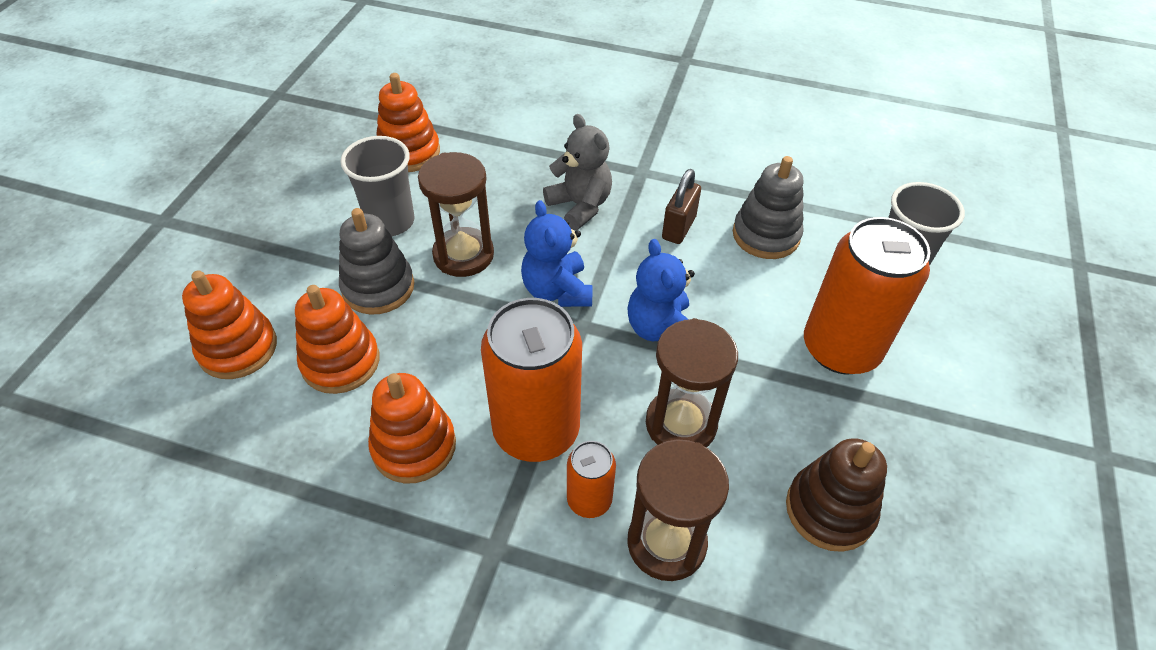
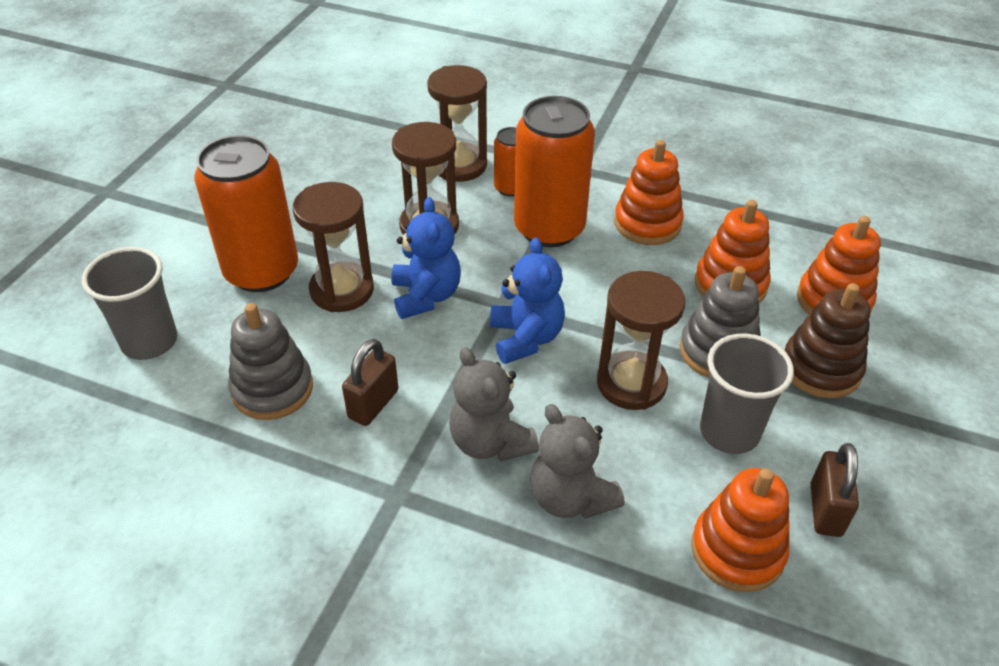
camera: 175 degrees left, 5 degrees down
brown stacking toy [786,438,887,552] -> brown stacking toy moved to [784,283,871,399]
none -> brown hourglass [293,182,374,312]
none -> grey teddy bear [530,404,625,519]
none -> brown padlock [811,443,859,537]

